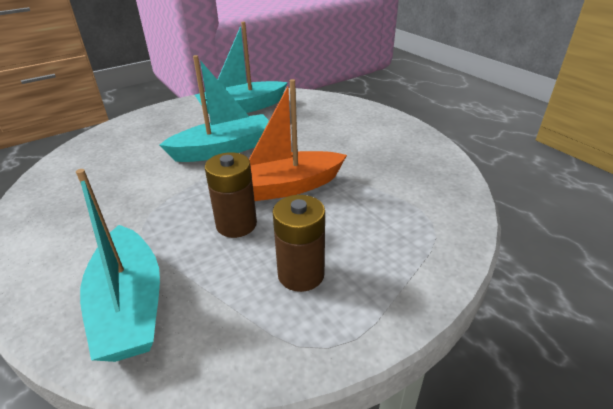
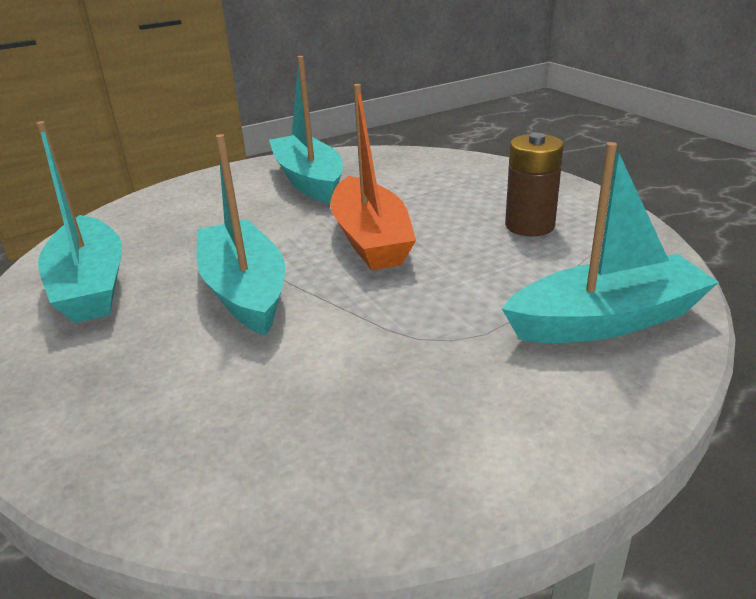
camera: 85 degrees left, 5 degrees down
brown battery [205,152,257,238] -> none
none -> turquoise boat [269,56,343,203]

